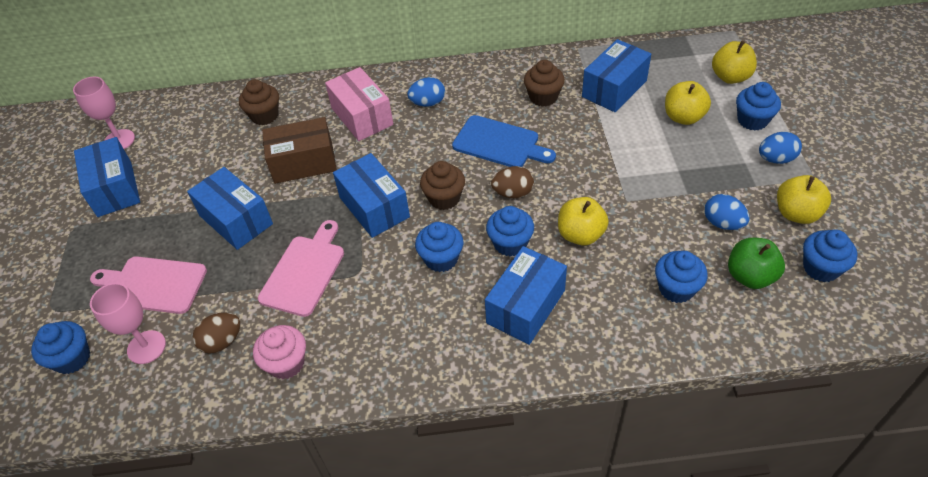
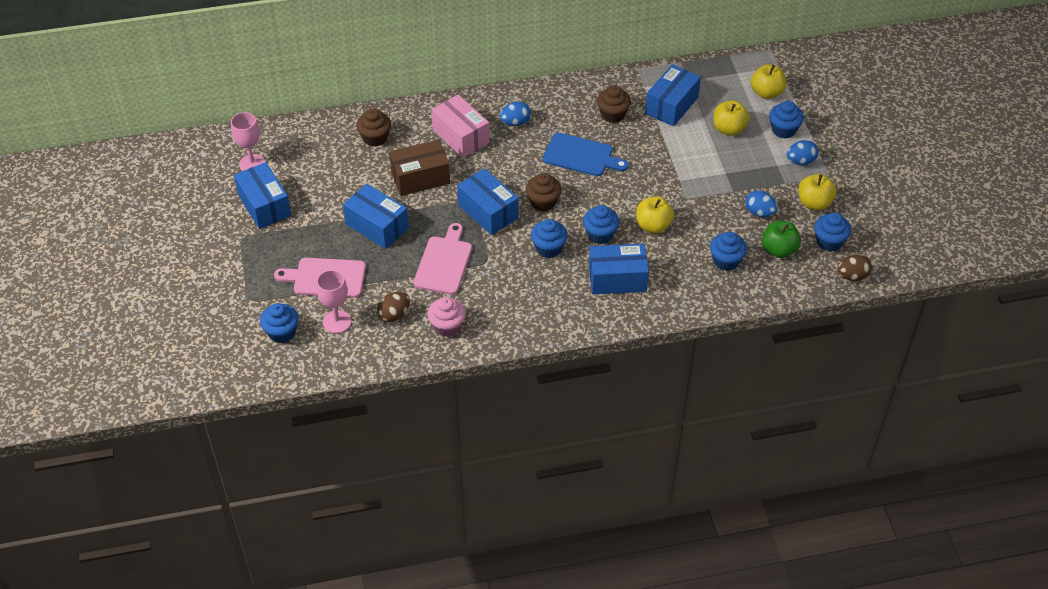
camera: 10 degrees left, 0 degrees up
blue box [485,246,567,345] -> blue box turned 60 degrees clockwise [589,244,649,294]
brown egg [491,166,534,198] -> brown egg moved to [837,254,872,281]

